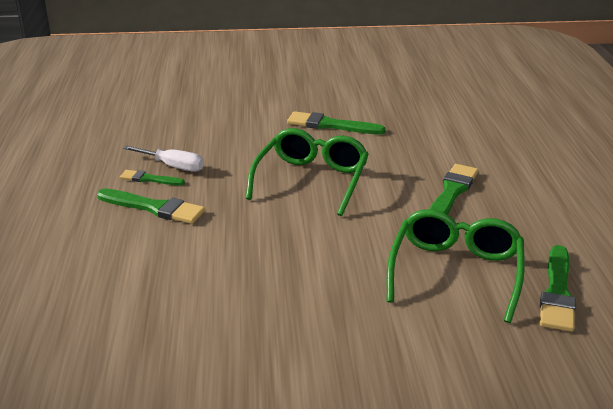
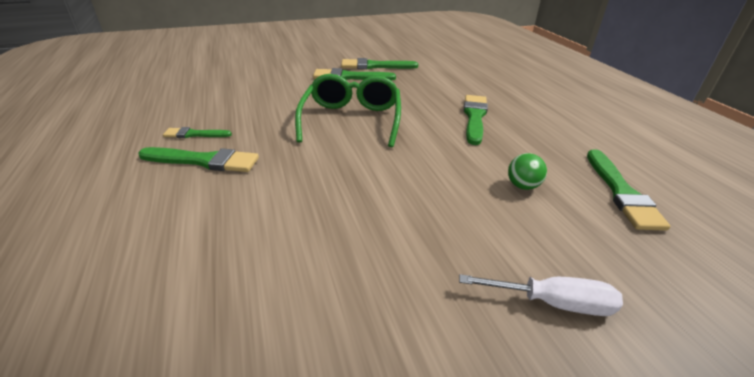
camera: 15 degrees left, 5 degrees up
white screwdriver [123,145,204,172] -> white screwdriver moved to [459,274,623,316]
green glasses [387,209,525,323] -> green ball [508,153,547,190]
none -> green brush [341,58,418,69]

